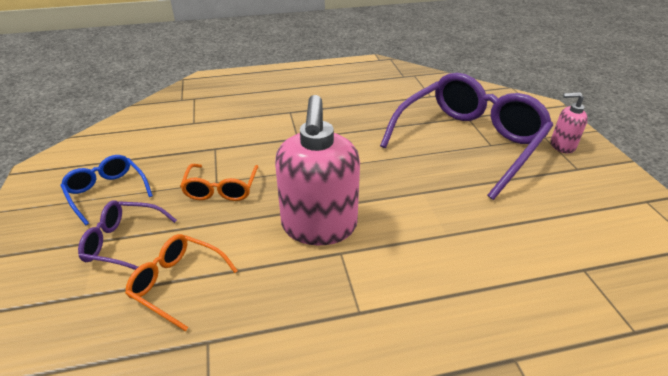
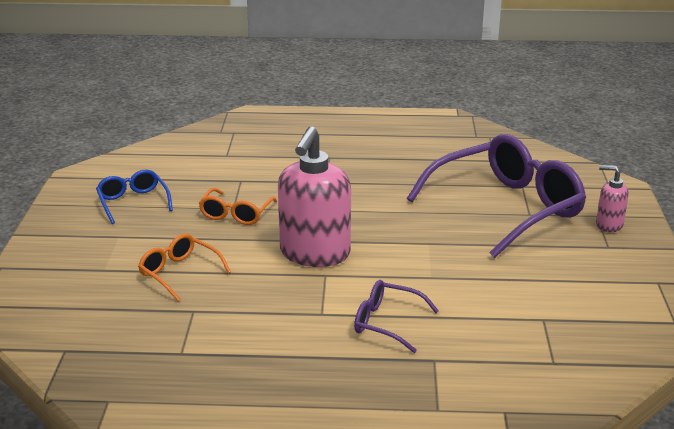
camera: 15 degrees right, 10 degrees down
purple glasses [78,200,177,270] -> purple glasses moved to [354,280,439,353]

